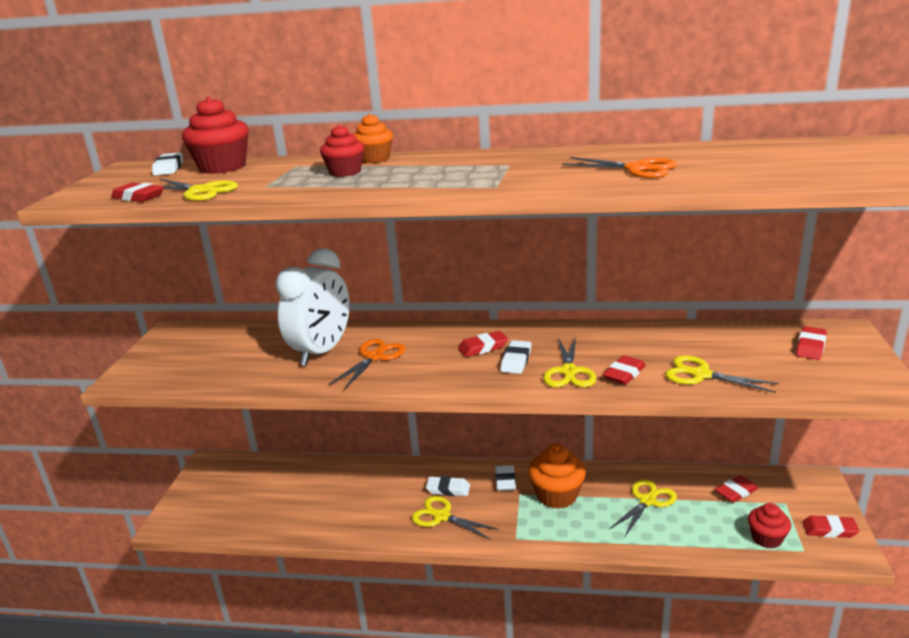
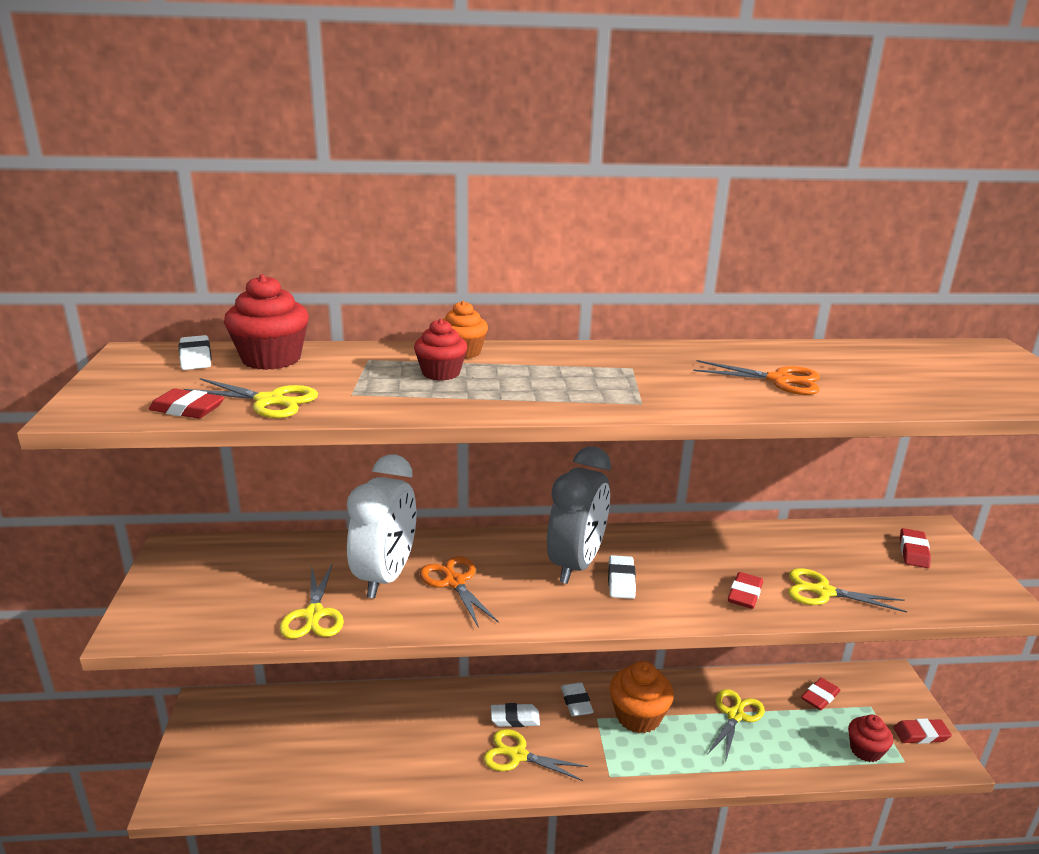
camera: 15 degrees left, 0 degrees up
orange scissors [329,339,406,390] -> orange scissors turned 45 degrees counterclockwise [420,556,499,628]
red eraser [458,331,508,357] -> grey clock [547,447,611,584]
yellow scissors [543,337,597,387] -> yellow scissors moved to [280,563,344,639]

